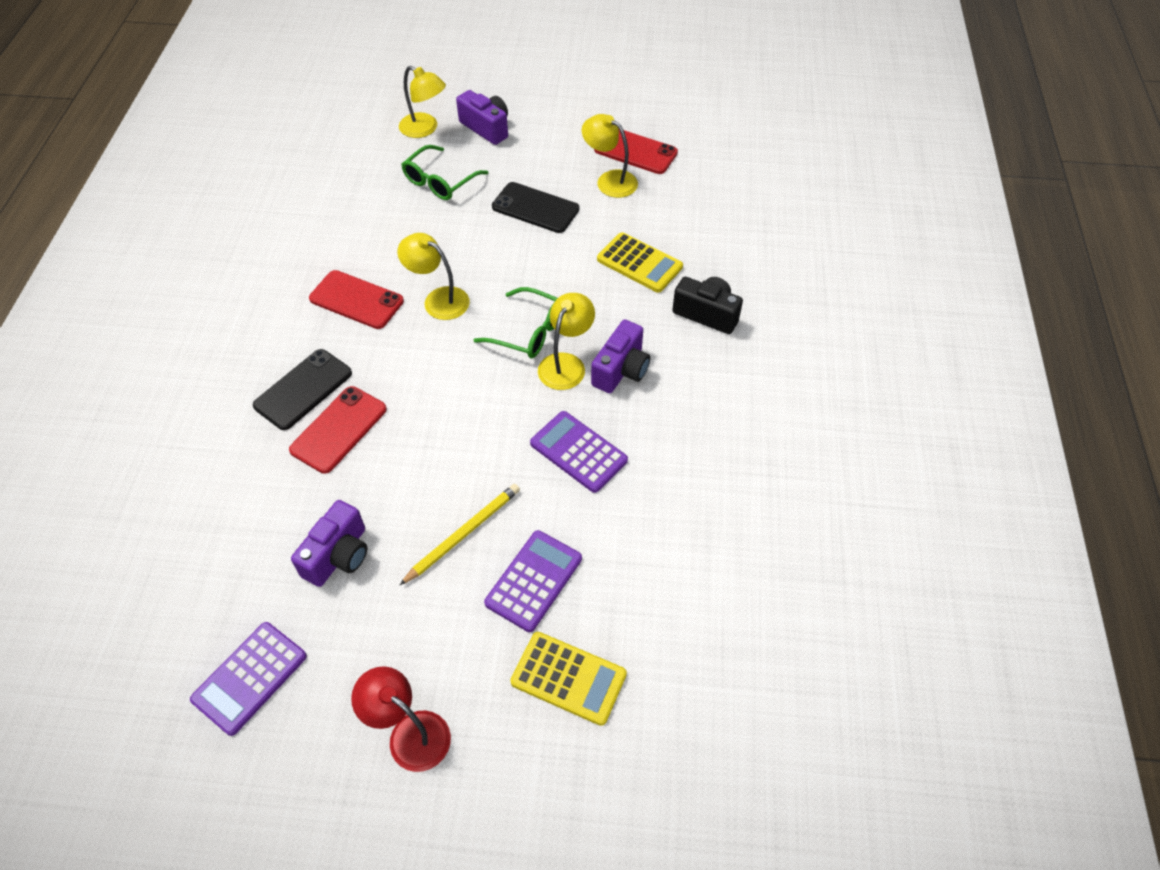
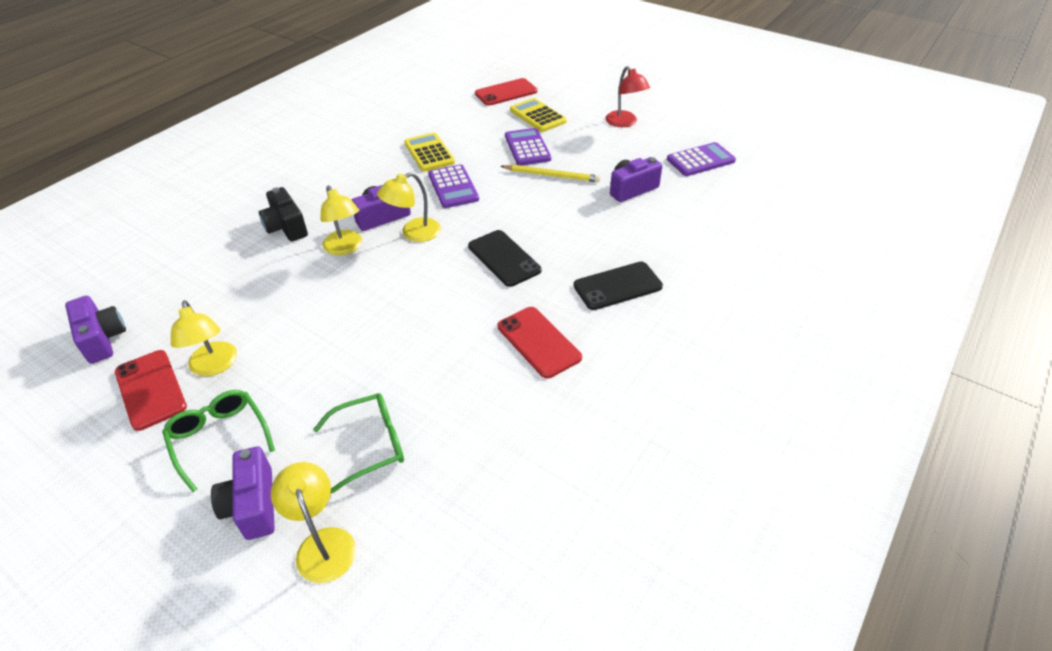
camera: 150 degrees left, 10 degrees down
red phone [289,386,387,474] -> red phone moved to [475,78,537,106]
yellow lamp [397,233,470,320] -> yellow lamp moved to [320,186,362,255]
yellow pencil [399,484,520,586] -> yellow pencil turned 150 degrees counterclockwise [501,164,601,182]
green glasses [474,287,558,358] -> green glasses moved to [162,390,275,492]
purple calculator [484,530,582,632] -> purple calculator turned 105 degrees clockwise [505,128,551,166]
black phone [492,182,579,233] -> black phone moved to [468,230,541,287]
yellow calculator [597,232,683,293] -> yellow calculator moved to [404,132,455,172]
none -> purple camera [65,296,126,364]

